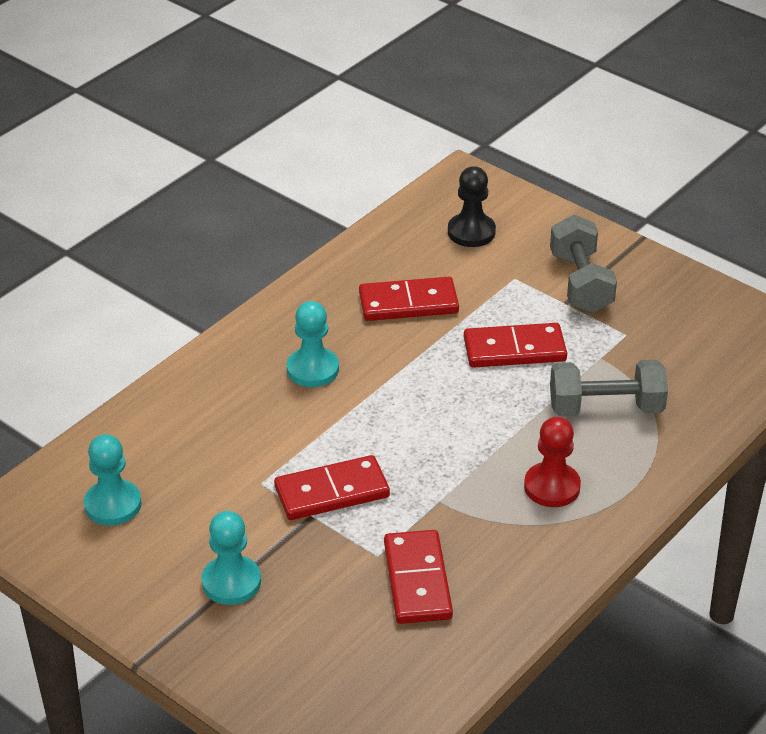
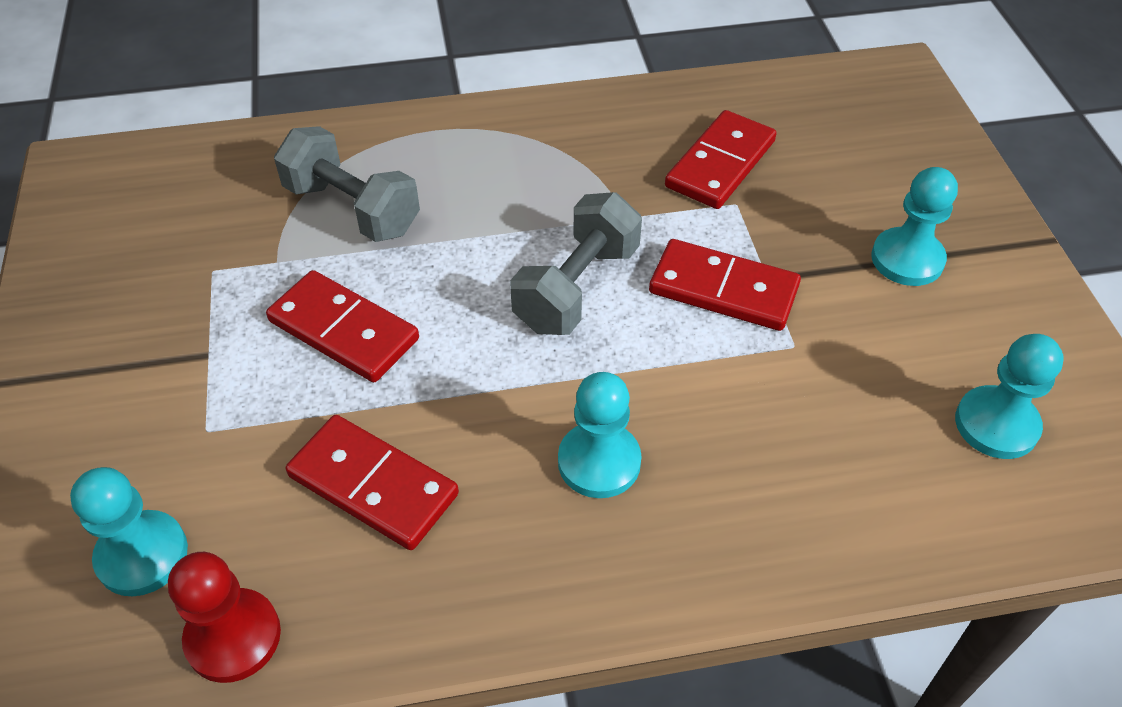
camera: 140 degrees left, 10 degrees up
black pawn [448,166,496,247] -> turquoise pawn [70,467,188,596]
red pawn [524,417,581,507] -> red pawn moved to [168,552,281,683]
grey dumbbell [550,215,617,313] -> grey dumbbell moved to [510,192,642,335]

